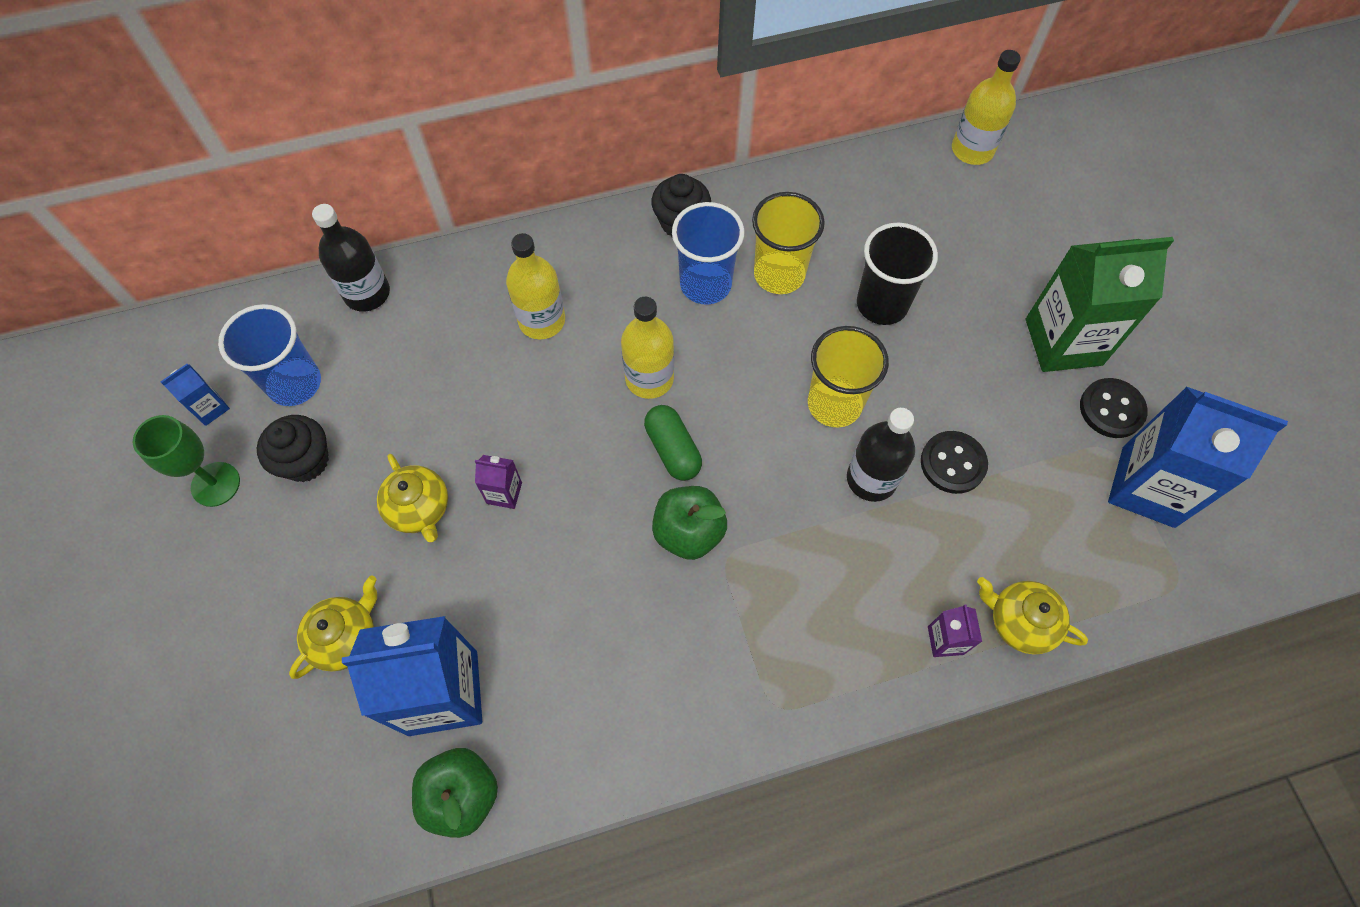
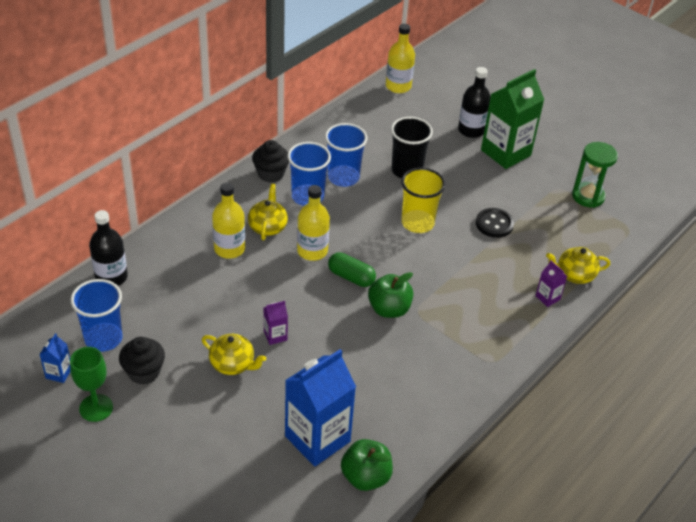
camera: 35 degrees left, 20 degrees down
yellow teapot [289,576,377,679] -> yellow teapot moved to [248,184,288,240]
yellow cup [752,192,825,294] -> blue cup [325,123,367,187]
black bottle [847,408,915,502] -> black bottle moved to [458,67,490,138]
black button [1080,378,1148,438] -> none
blue carton [1108,387,1288,528] -> green hourglass [572,142,618,208]

